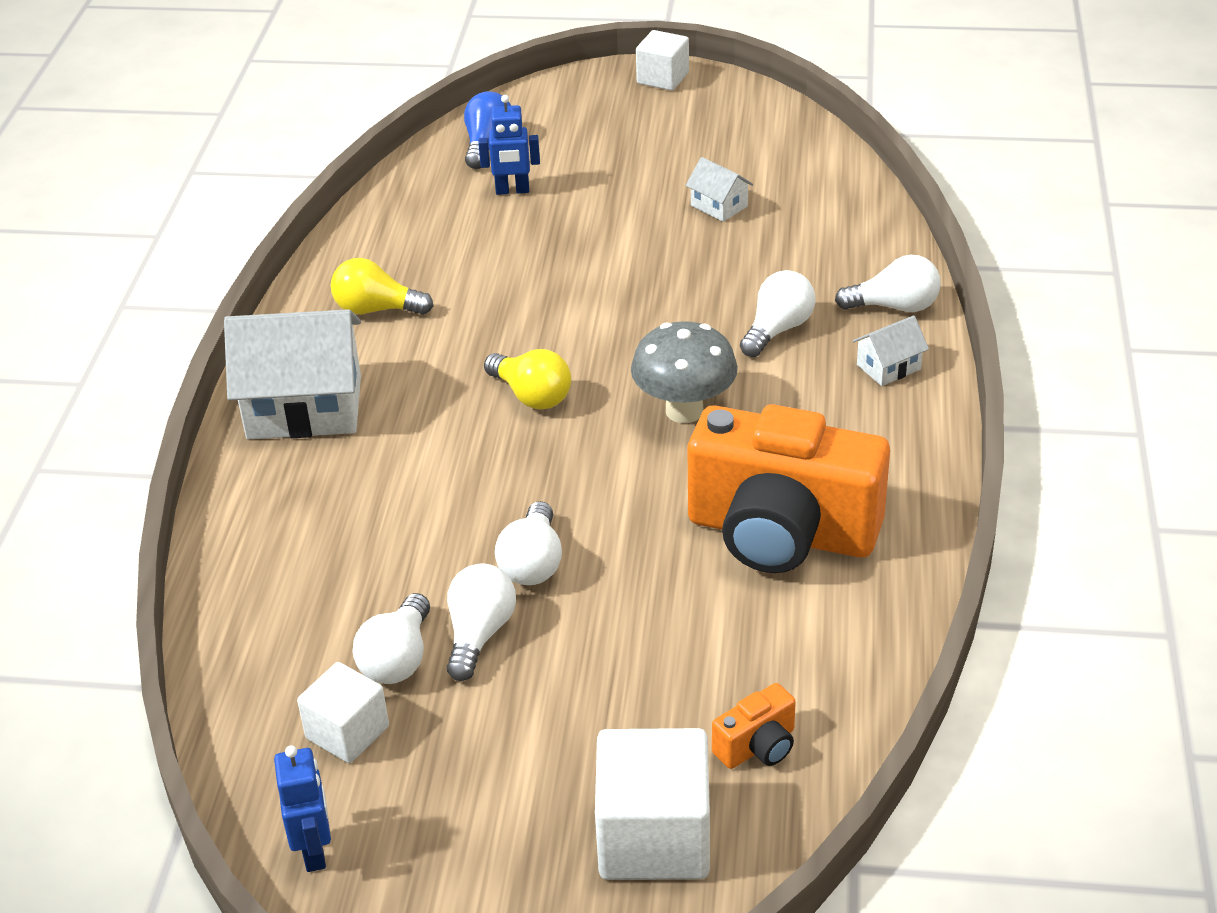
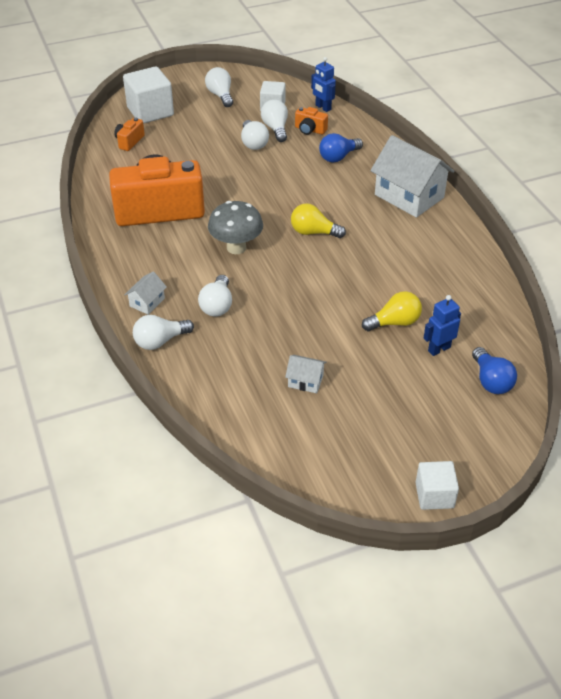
camera: 150 degrees right, 5 degrees up
white house [224,309,361,439] -> white house turned 75 degrees clockwise [370,135,454,218]
blue robot [274,745,331,872] -> blue robot moved to [311,57,336,112]
yellow light bulb [331,258,433,315] -> yellow light bulb moved to [362,291,422,331]
white light bulb [495,501,562,585] -> white light bulb moved to [205,67,233,107]
none -> orange camera [295,107,328,135]
none -> blue light bulb [319,133,363,163]

